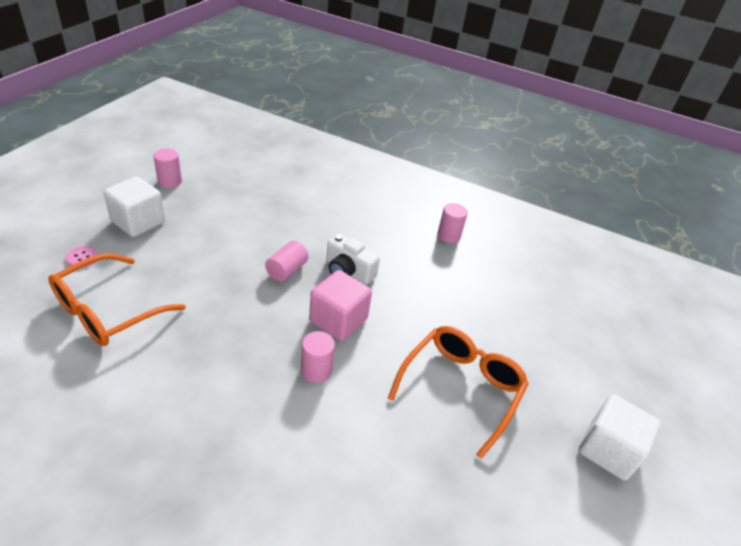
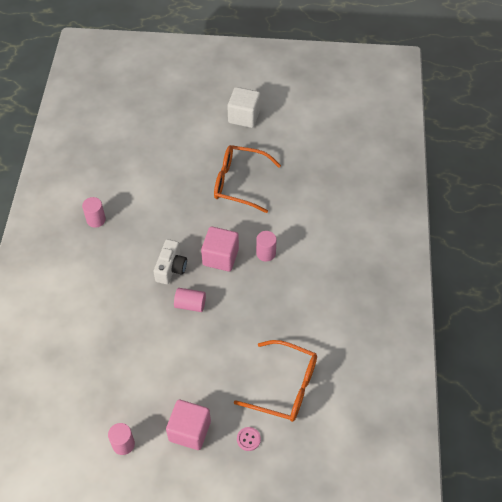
camera: 105 degrees left, 15 degrees up
white cube [104,176,165,237] -> pink cube [166,400,211,450]

